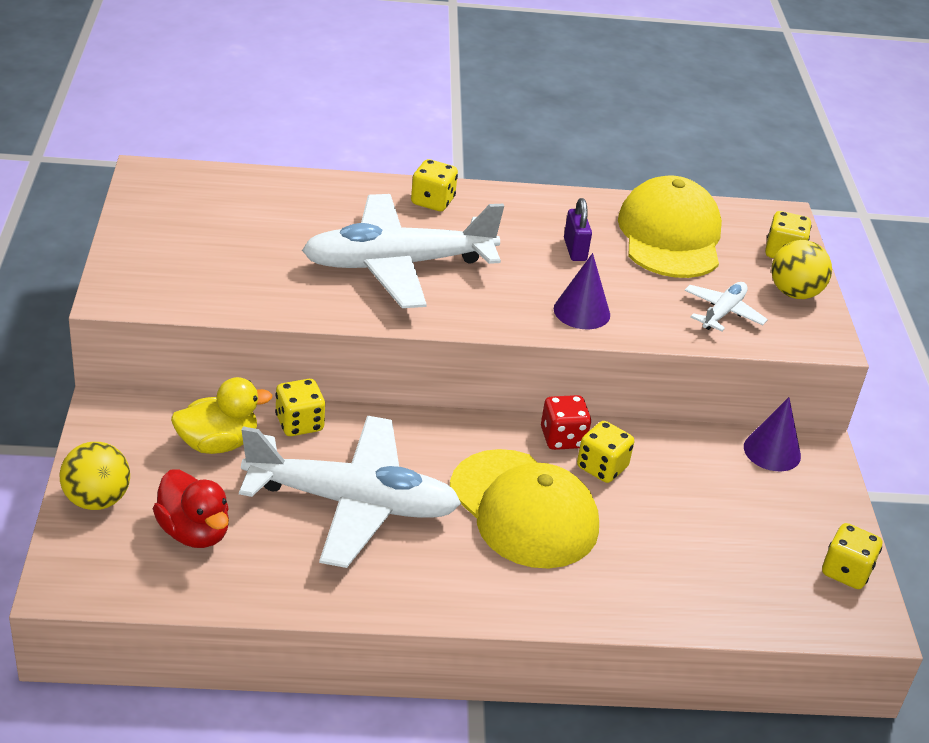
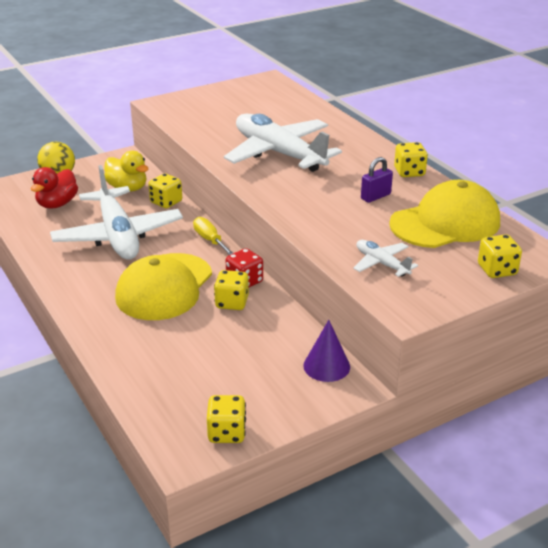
camera: 65 degrees right, 5 degrees down
yellow dice [411,159,458,211] -> yellow dice moved to [394,142,428,177]
purple cone [554,253,610,329] -> none
white plane [685,282,768,332] -> white plane turned 135 degrees counterclockwise [353,240,418,277]
yellow ball [771,240,832,299] -> none
none -> yellow screwdriver [193,217,233,255]

